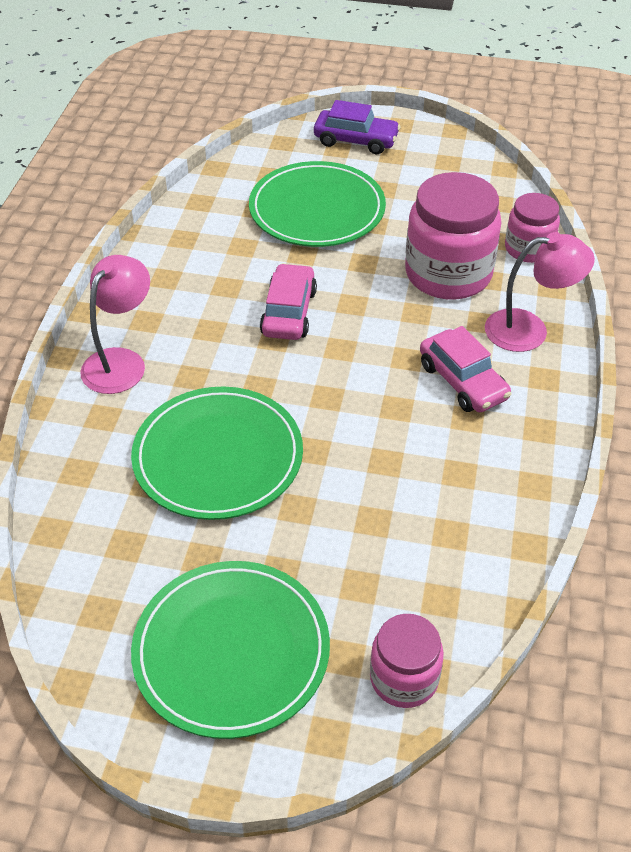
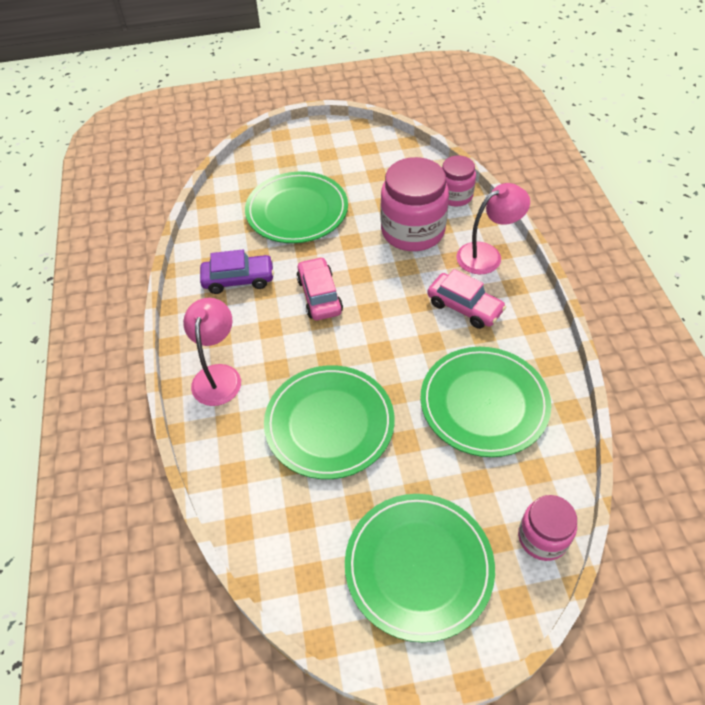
camera: 20 degrees left, 5 degrees up
purple car [314,100,401,154] -> purple car moved to [200,249,274,294]
none -> green plate [420,347,551,457]

